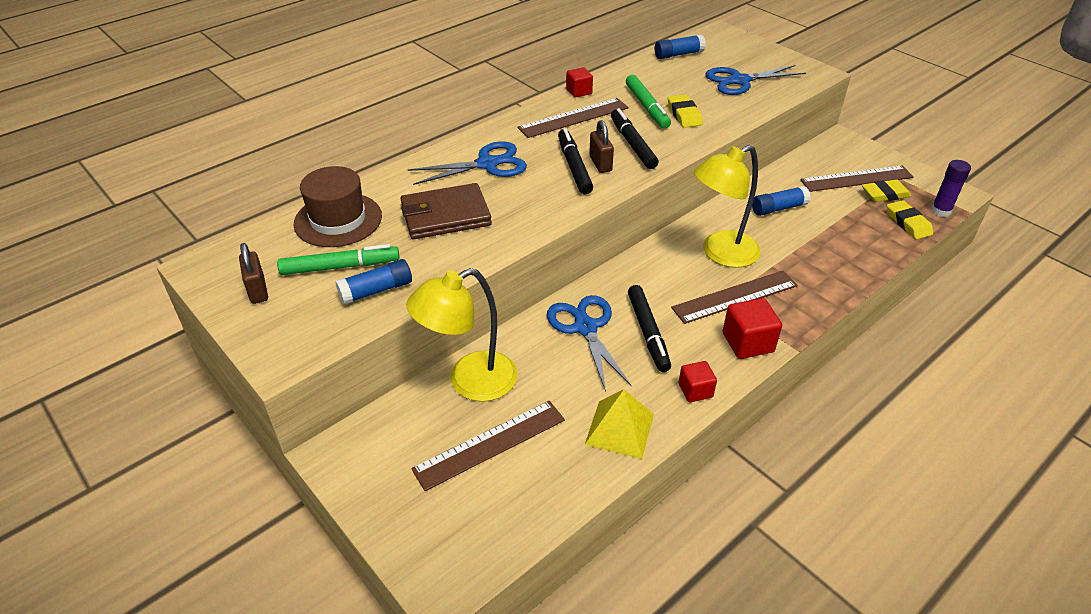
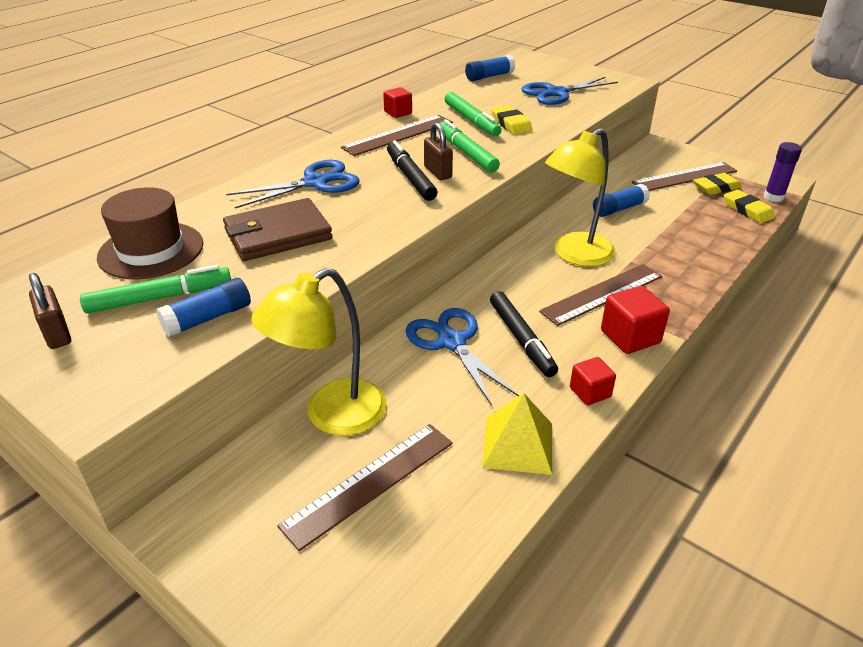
camera: 10 degrees left, 5 degrees down
black marker [611,108,659,169] -> green marker [439,119,500,172]

